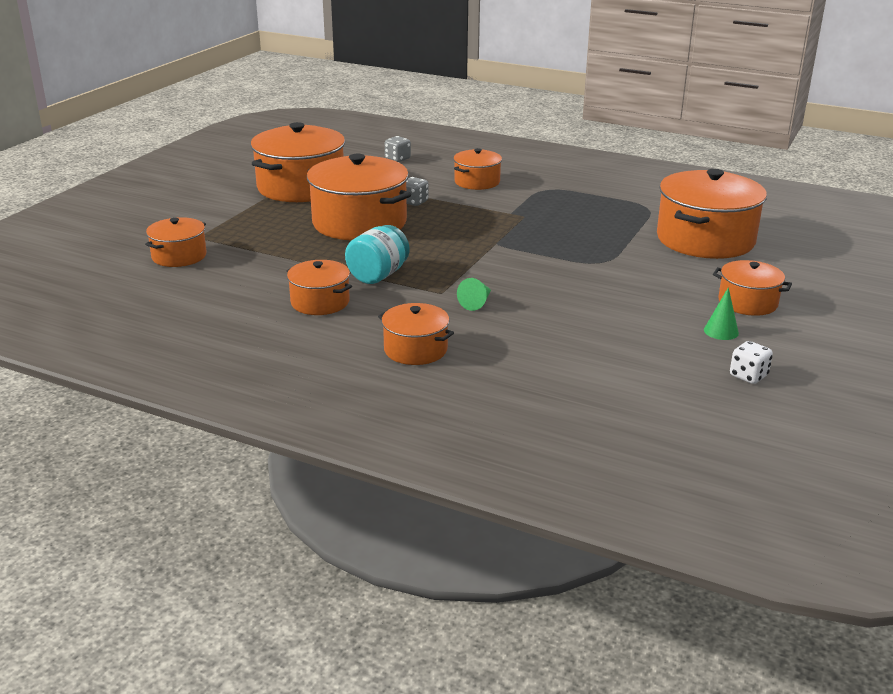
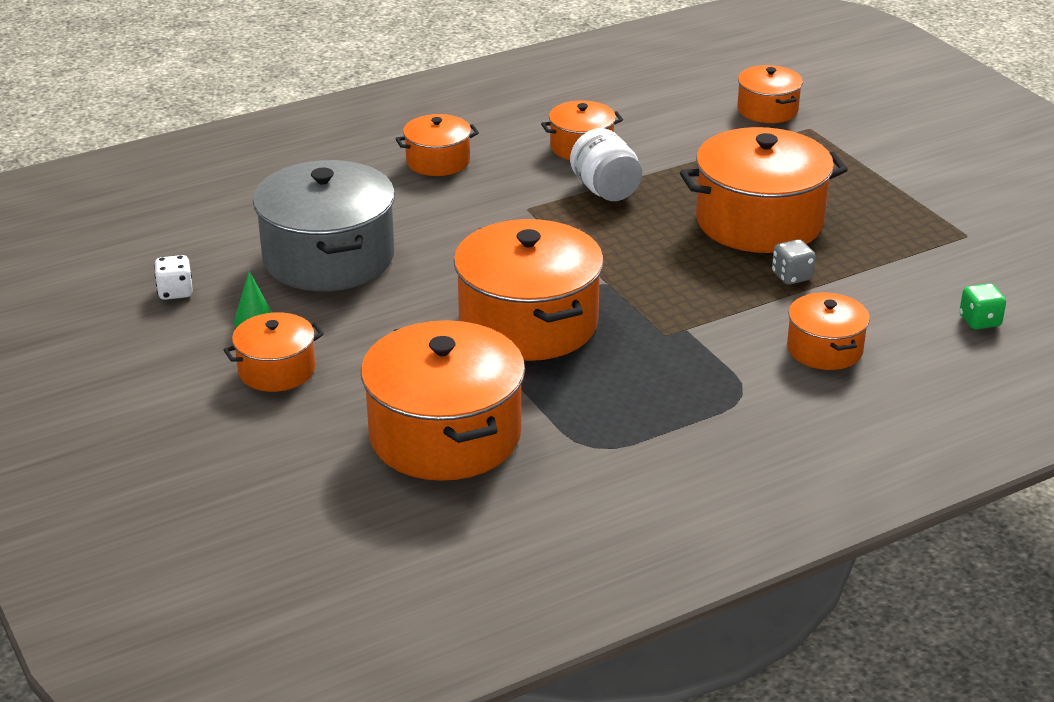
camera: 125 degrees right, 5 degrees up
orange pot [251,122,345,202] -> orange pot moved to [454,219,604,361]
turquoise jar [345,225,410,284] -> white jar [570,128,642,201]
grey dice [385,136,411,162] -> green dice [960,283,1006,330]
green cone [457,278,491,311] -> none
none -> grey pot [253,160,395,291]

